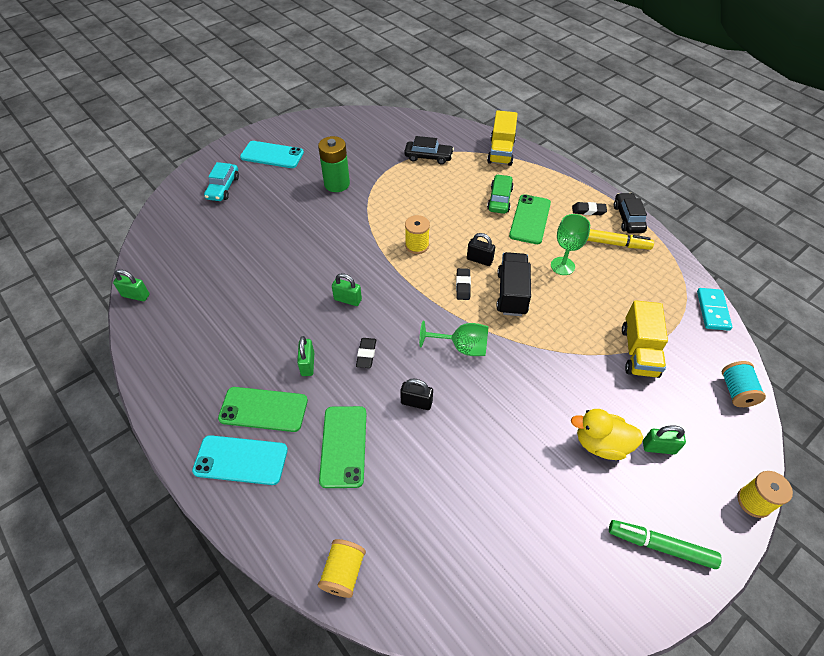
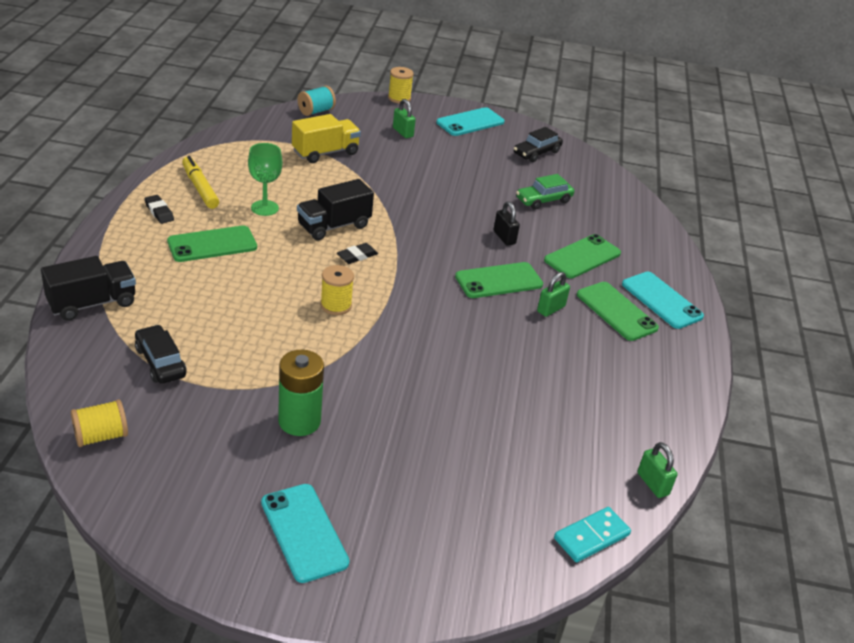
camera: 135 degrees left, 15 degrees down
turquoise car [204,162,239,201] -> none
yellow spool [318,539,366,598] -> yellow spool moved to [71,399,128,447]
green padlock [332,273,362,306] -> none
black eraser [356,338,376,368] -> green phone [455,262,543,298]
green goblet [419,321,489,356] -> none
black padlock [467,233,495,266] -> none
yellow truck [487,110,517,166] -> black truck [41,256,136,321]
green car [487,174,514,214] -> green car moved to [516,174,574,210]
yellow duck [571,409,644,460] -> none
green marker [609,520,722,569] -> turquoise phone [436,107,505,136]
black car [614,193,647,233] -> black car moved to [514,127,563,162]
turquoise domino [697,288,732,331] -> turquoise domino moved to [554,507,631,562]

